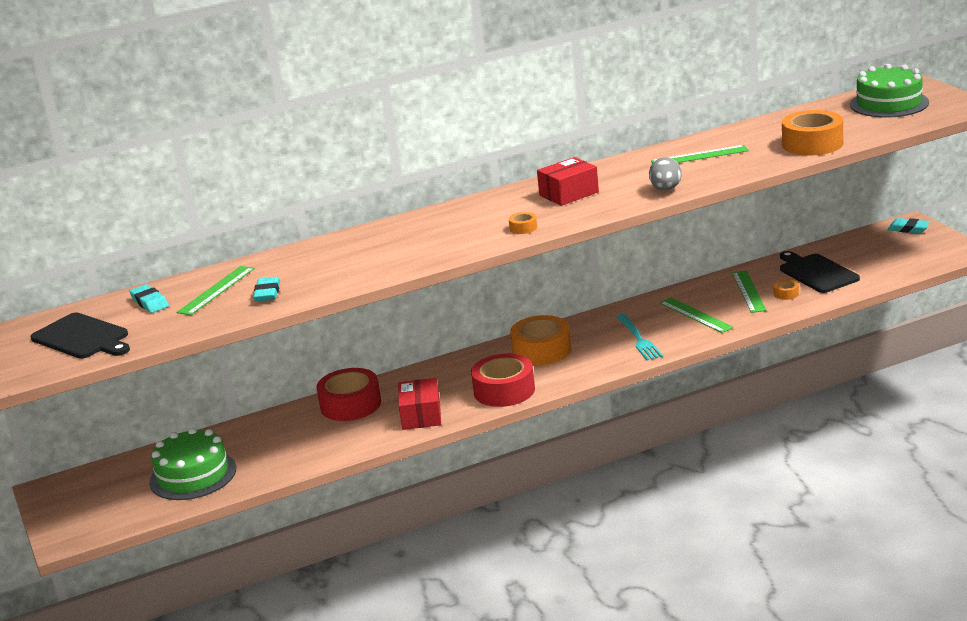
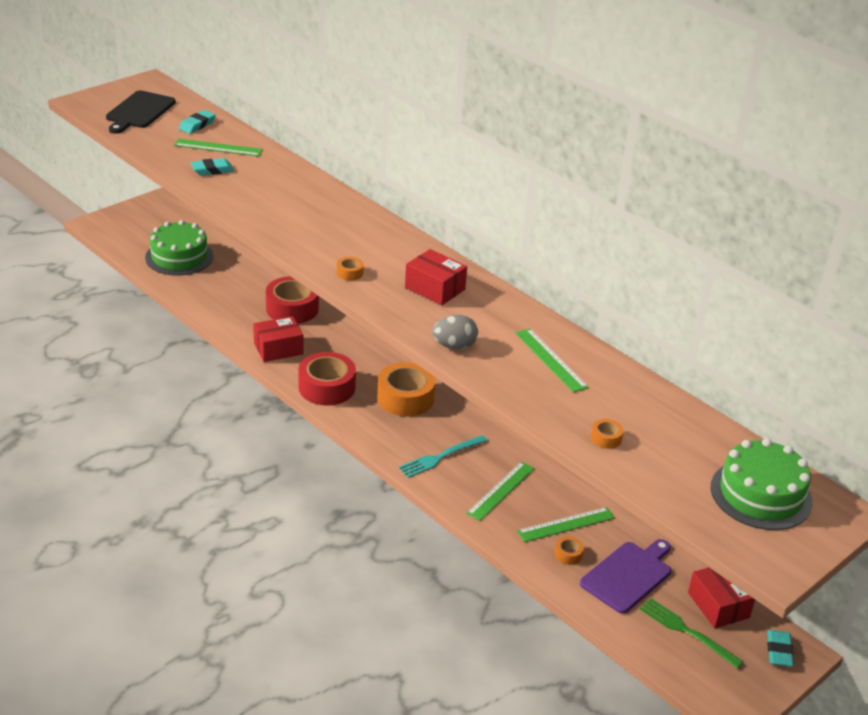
camera: 65 degrees right, 10 degrees up
black cutting board [780,251,860,293] -> purple cutting board [580,539,671,614]
orange tape [782,110,843,155] -> orange tape [591,419,624,449], size x0.43
none -> green fork [640,598,744,669]
none -> red box [688,567,755,628]

